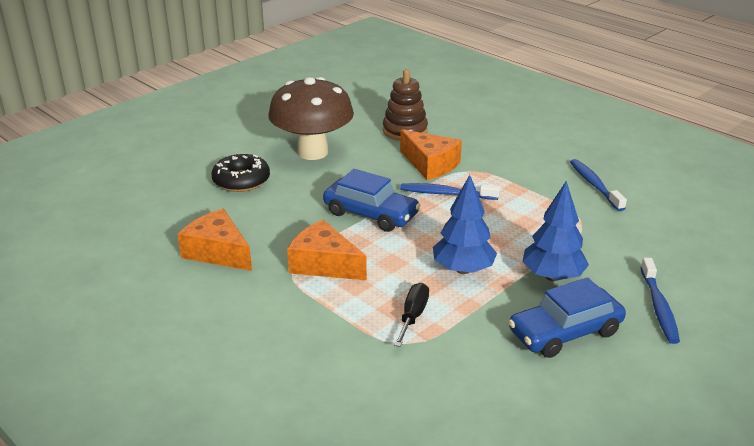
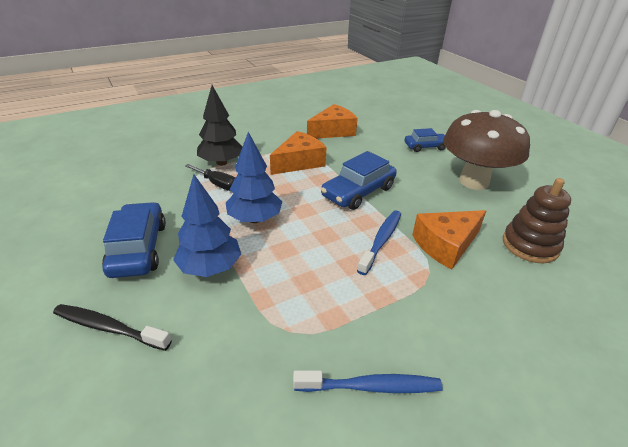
camera: 105 degrees right, 5 degrees up
black donut [212,154,270,192] -> blue car [405,128,446,152]
blue toothbrush [640,258,680,344] -> black toothbrush [53,304,172,351]
none -> black tree [197,85,243,166]

